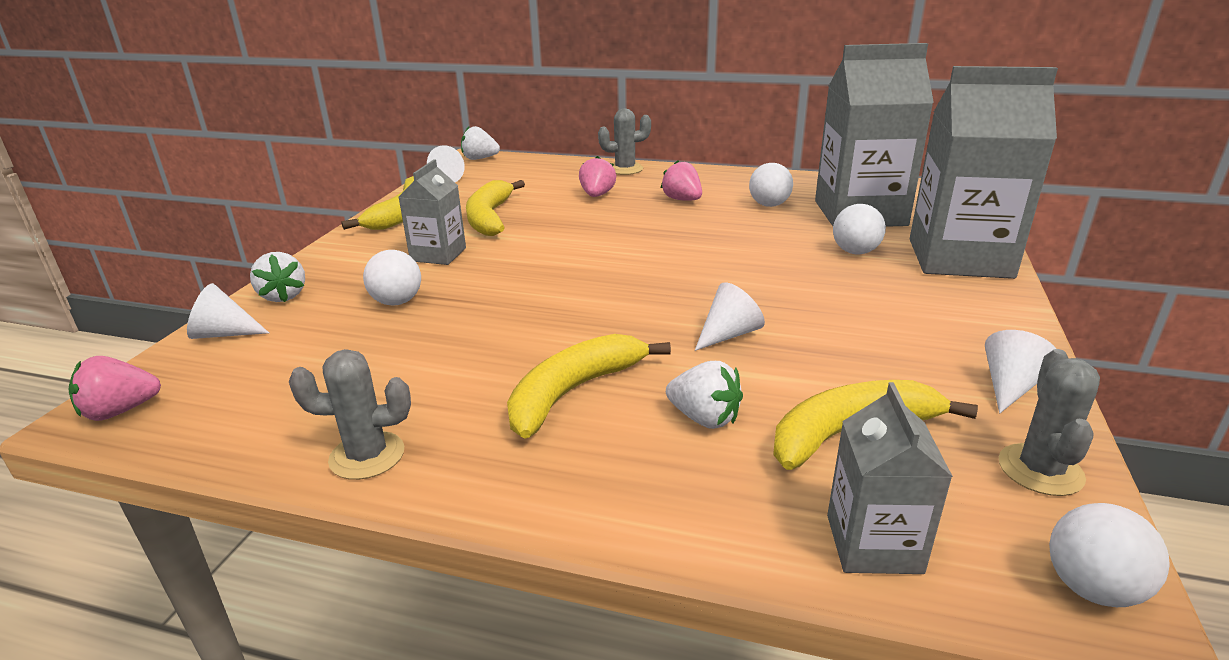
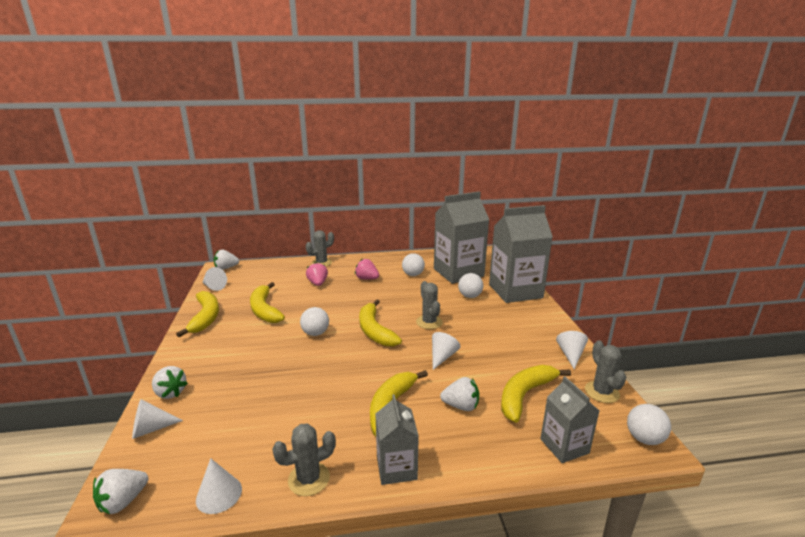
camera: 25 degrees left, 5 degrees down
pink strawberry [68,356,161,421] -> white strawberry [93,469,148,514]
white ball [363,250,421,305] -> white ball moved to [300,307,329,336]
grey carton [399,159,466,265] -> grey carton moved to [376,394,419,485]
none -> white cone [196,458,242,514]
none -> yellow banana [359,299,402,347]
none -> grey cactus [416,281,443,329]

